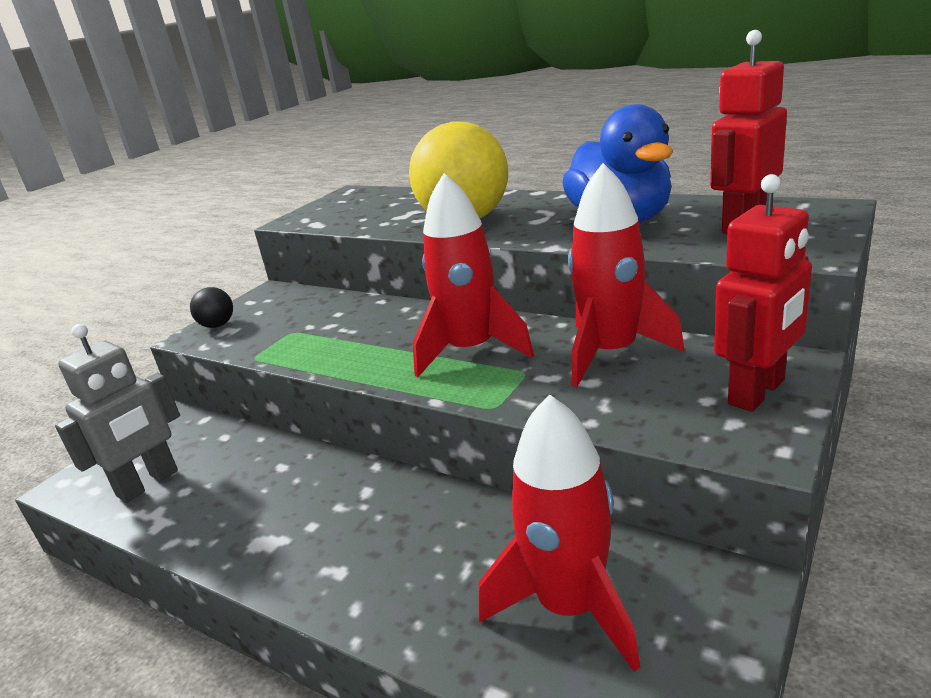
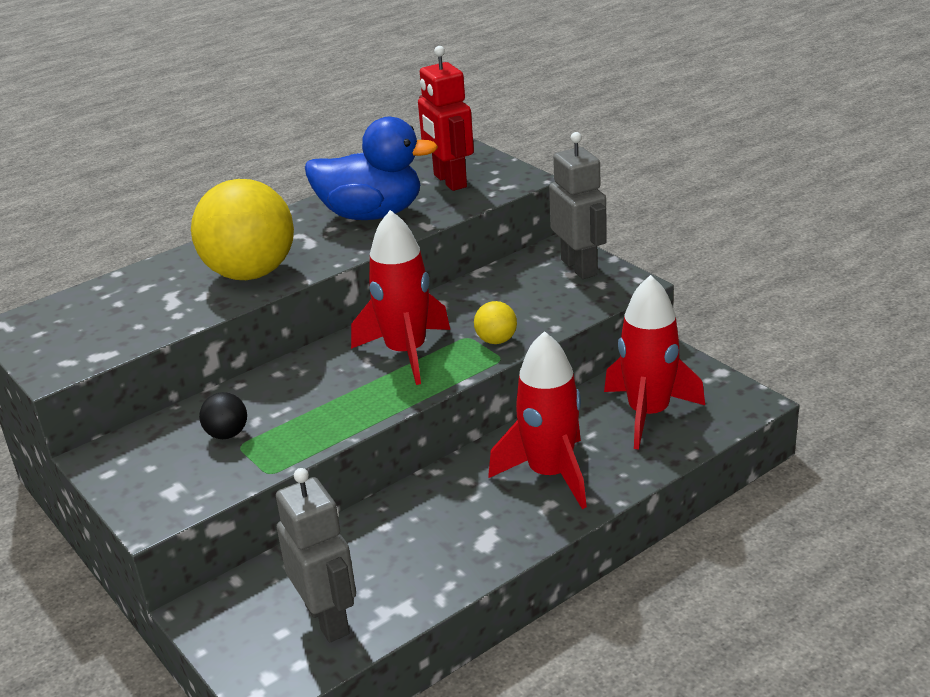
camera: 70 degrees left, 5 degrees up
black ball [190,287,233,328] -> black ball moved to [199,392,247,439]
red rocket [568,163,685,387] -> red rocket moved to [488,331,587,509]
red robot [714,174,812,412] -> grey robot [549,132,607,279]
none -> yellow ball [474,301,517,344]

